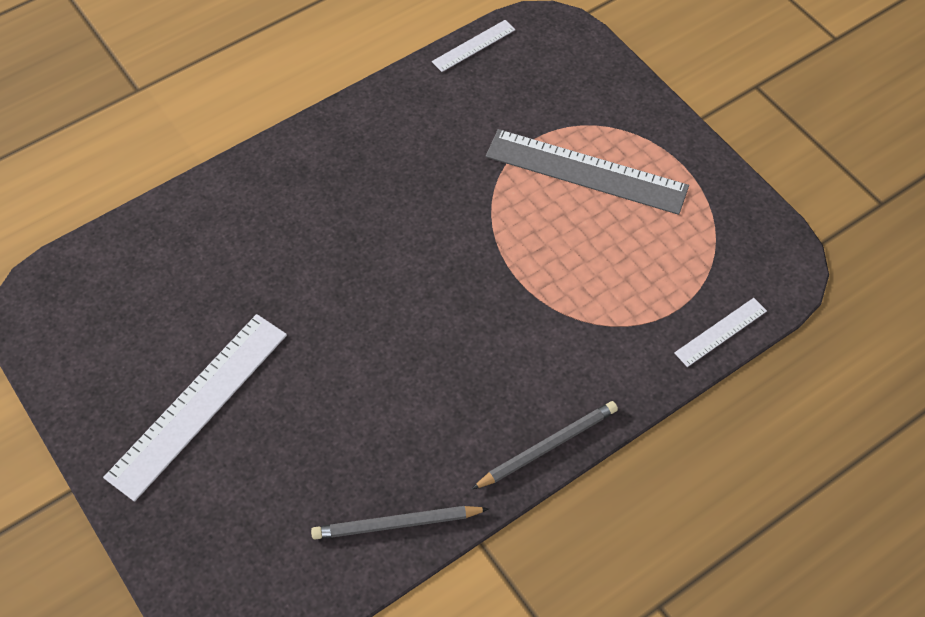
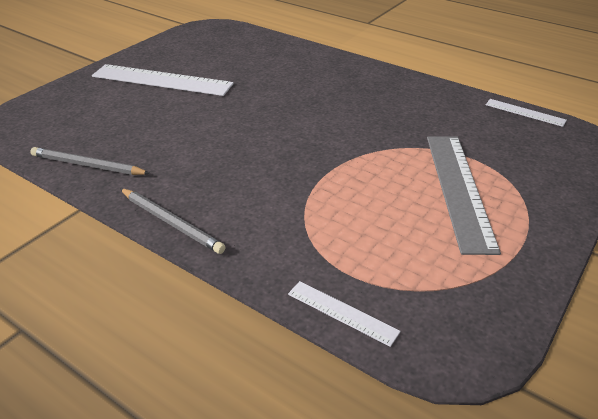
camera: 70 degrees right, 20 degrees down
grey pencil [311,506,489,540] -> grey pencil turned 45 degrees counterclockwise [30,147,150,175]

